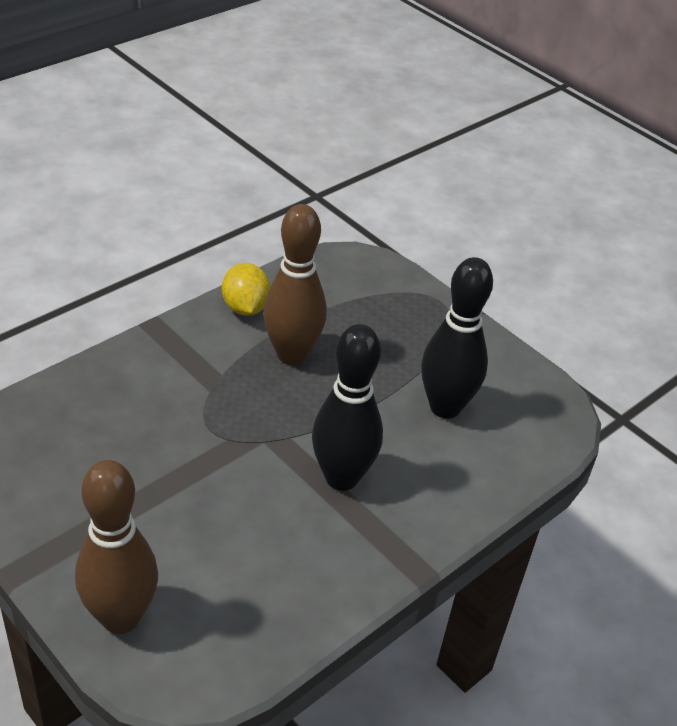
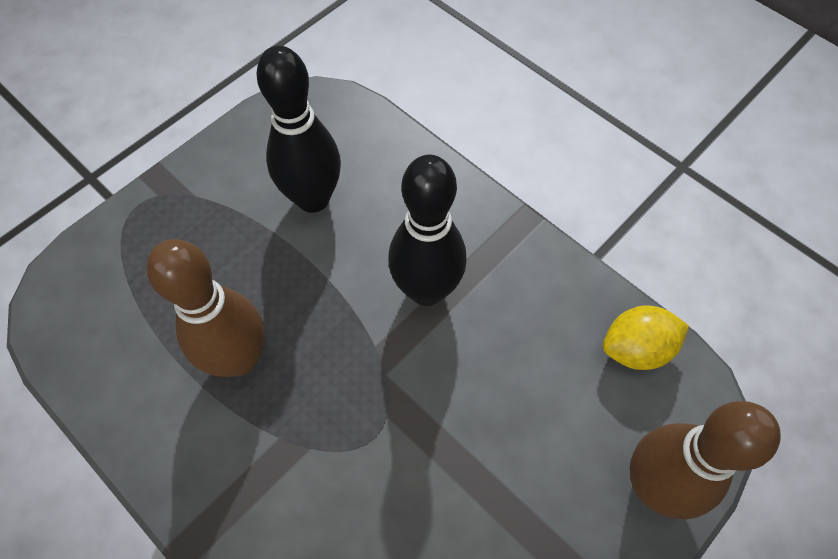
camera: 90 degrees left, 20 degrees up
yellow lemon [222,263,271,316] -> yellow lemon moved to [603,305,689,370]

